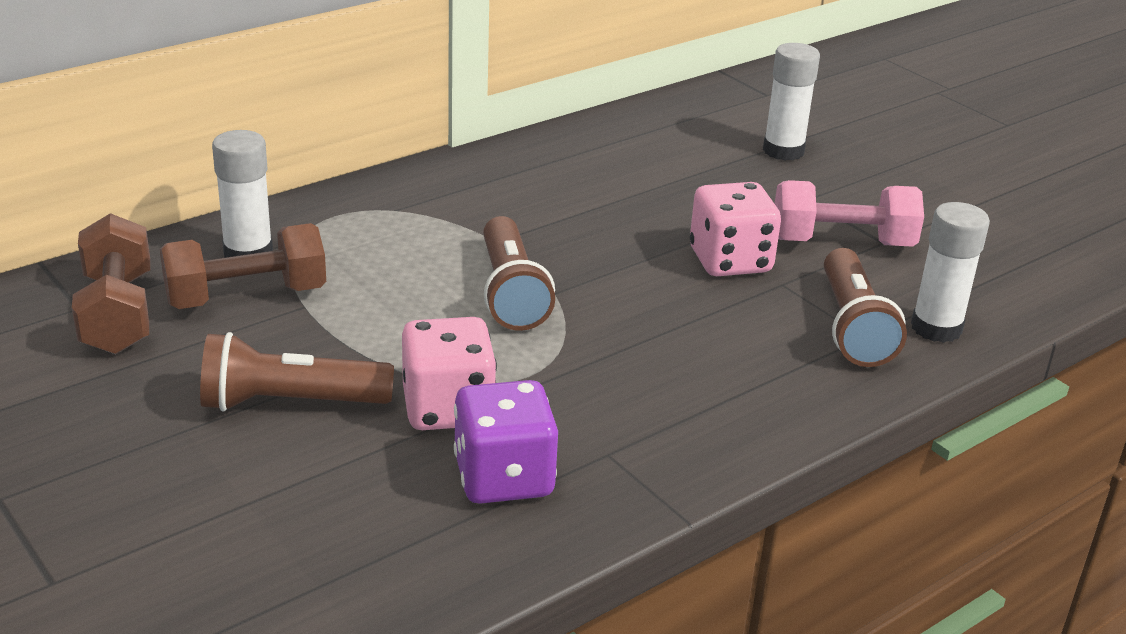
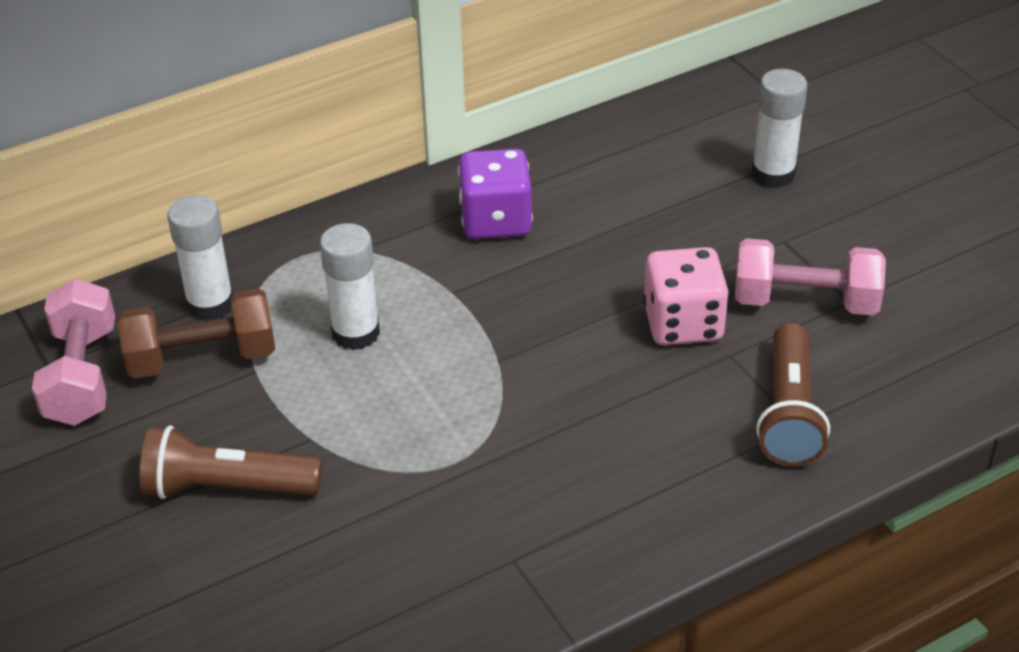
camera: 10 degrees right, 10 degrees up
brown dumbbell [72,213,150,354] -> pink dumbbell [32,279,115,426]
pink dice [402,317,497,430] -> none
purple dice [454,380,558,504] -> purple dice moved to [458,148,533,239]
brown flashlight [483,216,555,331] -> none
white glue stick [911,202,990,343] -> white glue stick moved to [320,223,380,350]

